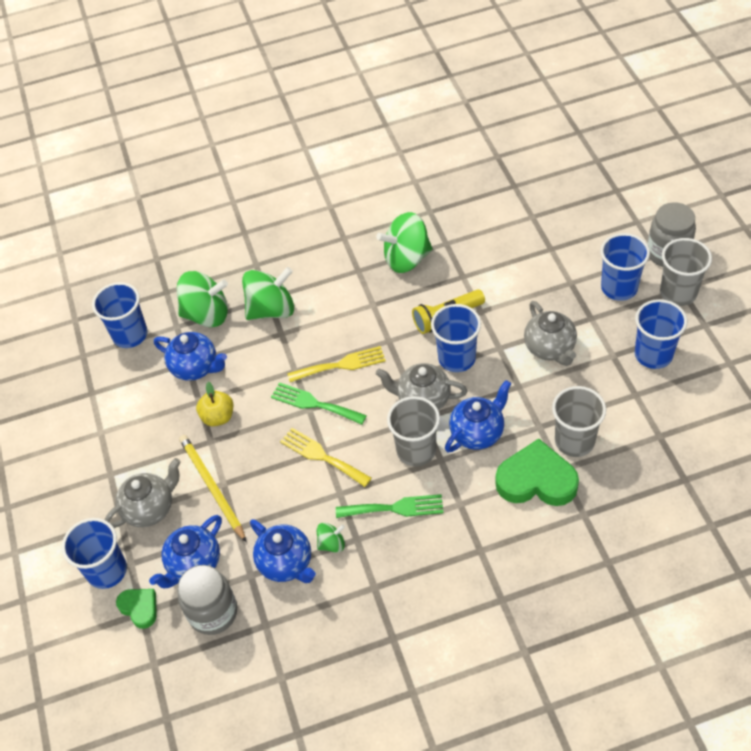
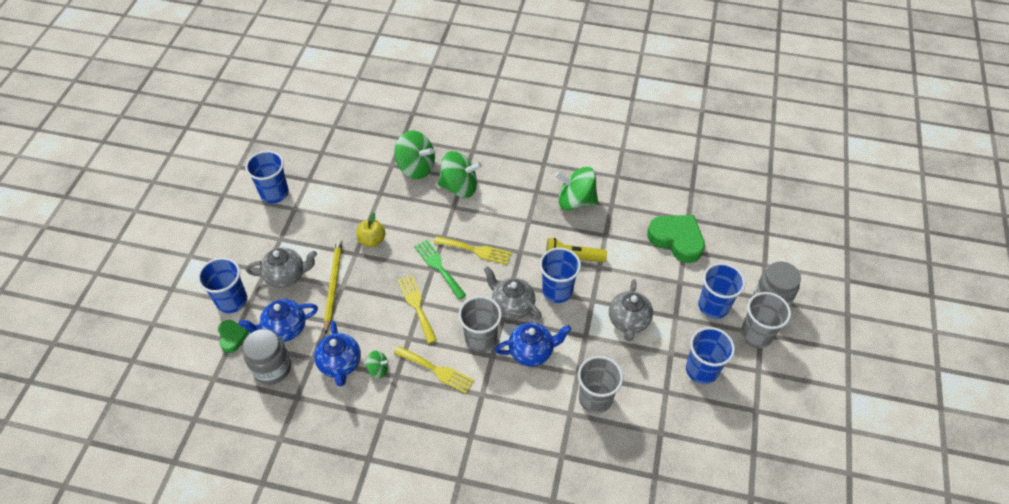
camera: 25 degrees right, 0 degrees up
blue cup [92,282,148,348] -> blue cup moved to [245,151,289,204]
blue teapot [154,332,227,381] -> none
green fork [336,494,443,518] -> yellow fork [394,346,474,394]
green heart [495,439,579,506] -> green heart moved to [647,215,705,263]

